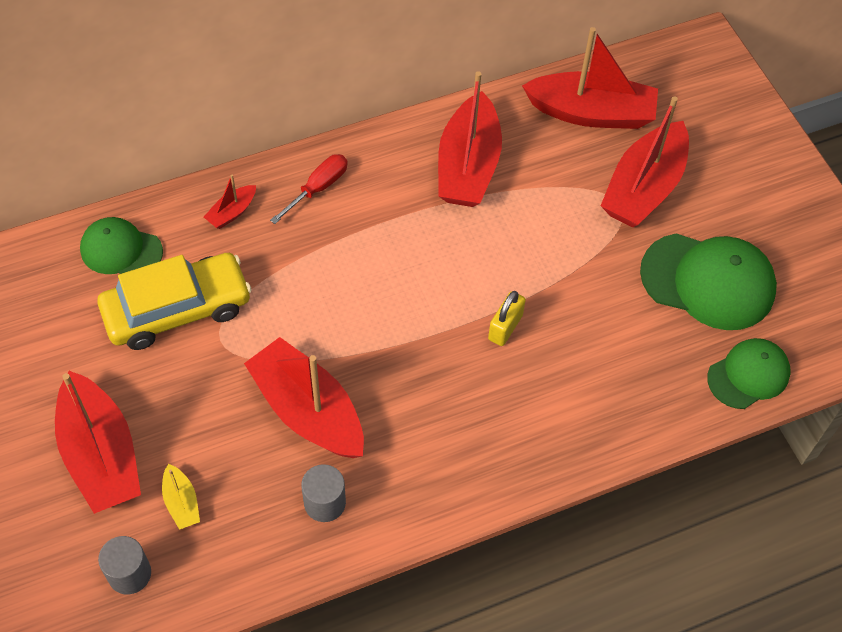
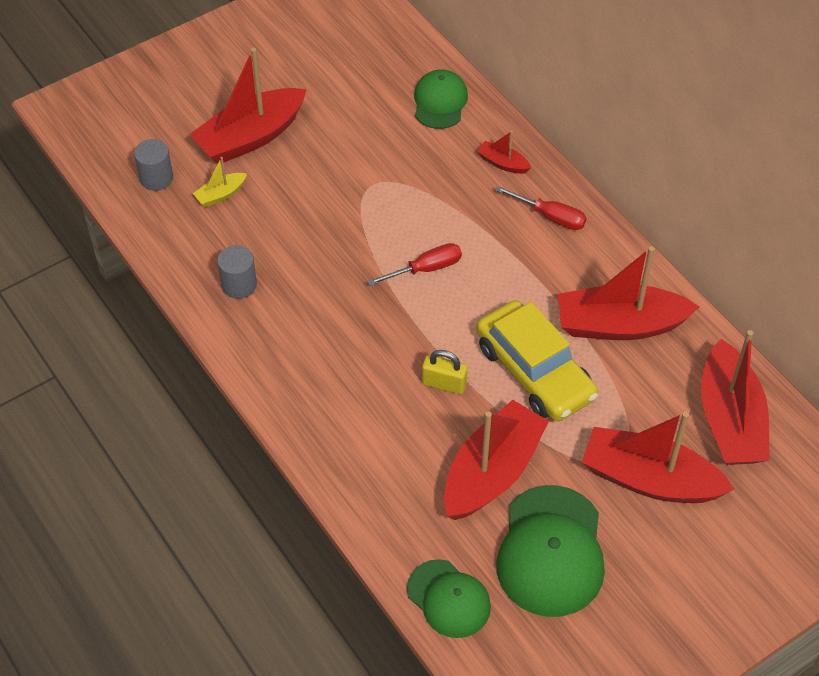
camera: 80 degrees right, 5 degrees down
yellow car [97,253,252,350] -> yellow car moved to [477,300,598,421]
red boat [244,337,364,458] -> red boat moved to [444,400,549,520]
none -> red screwdriver [367,243,462,286]

